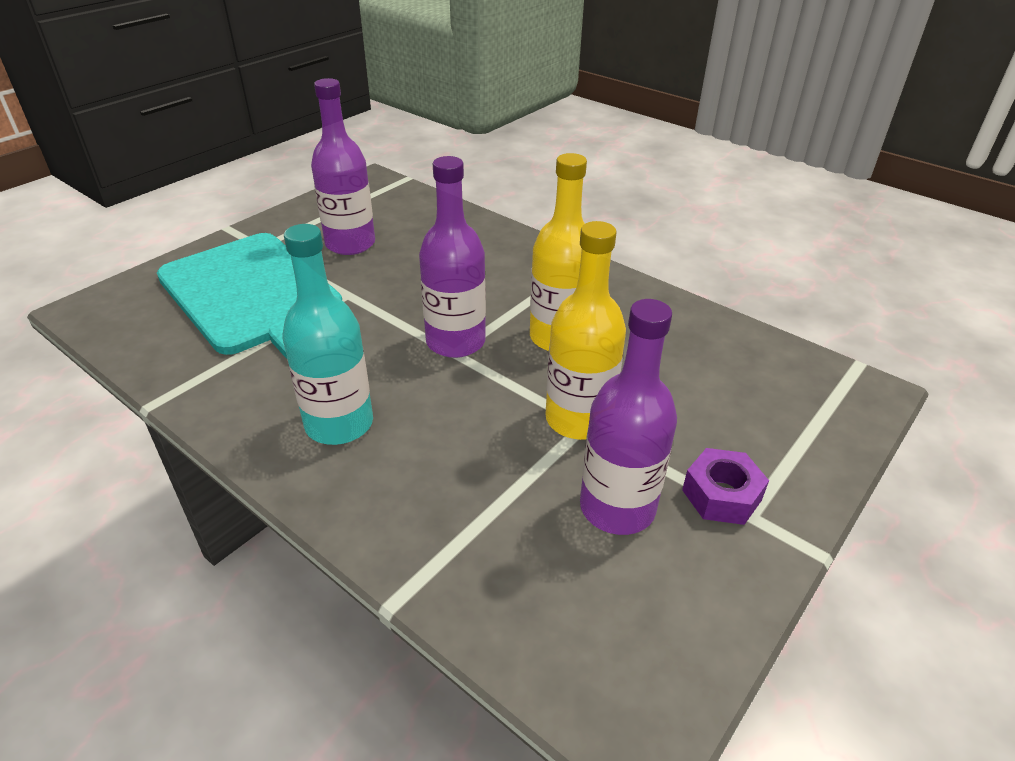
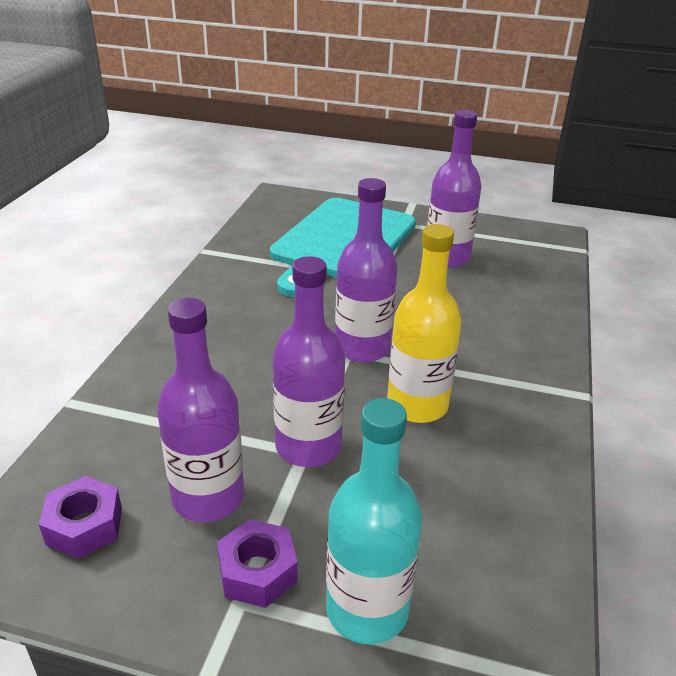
camera: 65 degrees right, 5 degrees down
turquoise bottle [282,224,373,445] -> turquoise bottle moved to [326,398,422,644]
yellow bottle [545,221,626,440] -> purple bottle [273,256,345,467]
none -> purple nut [39,476,122,559]

